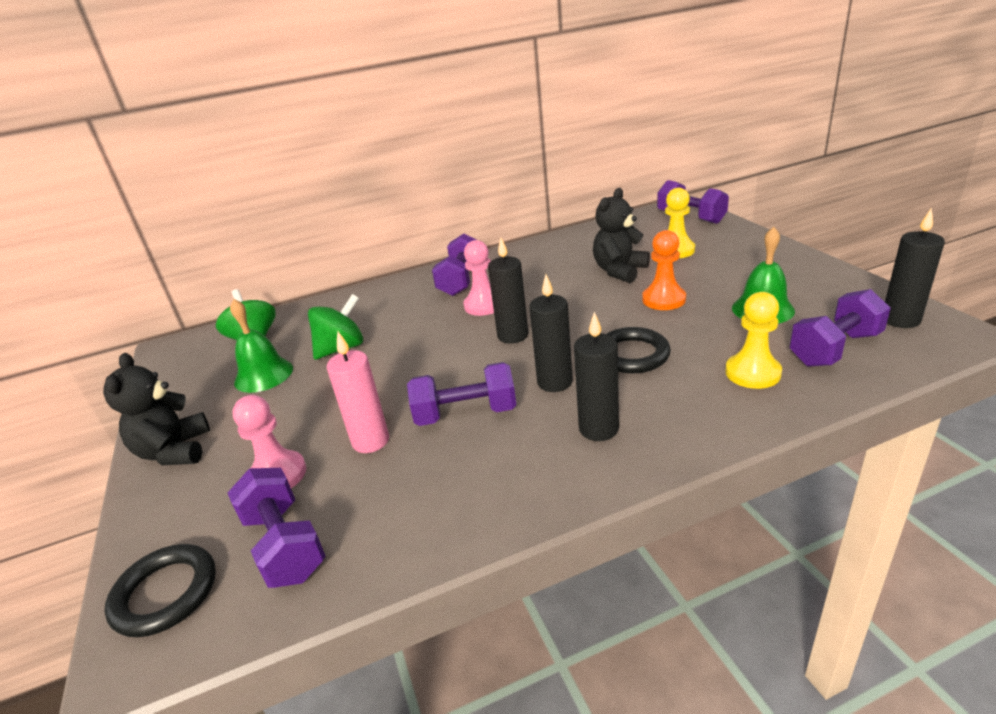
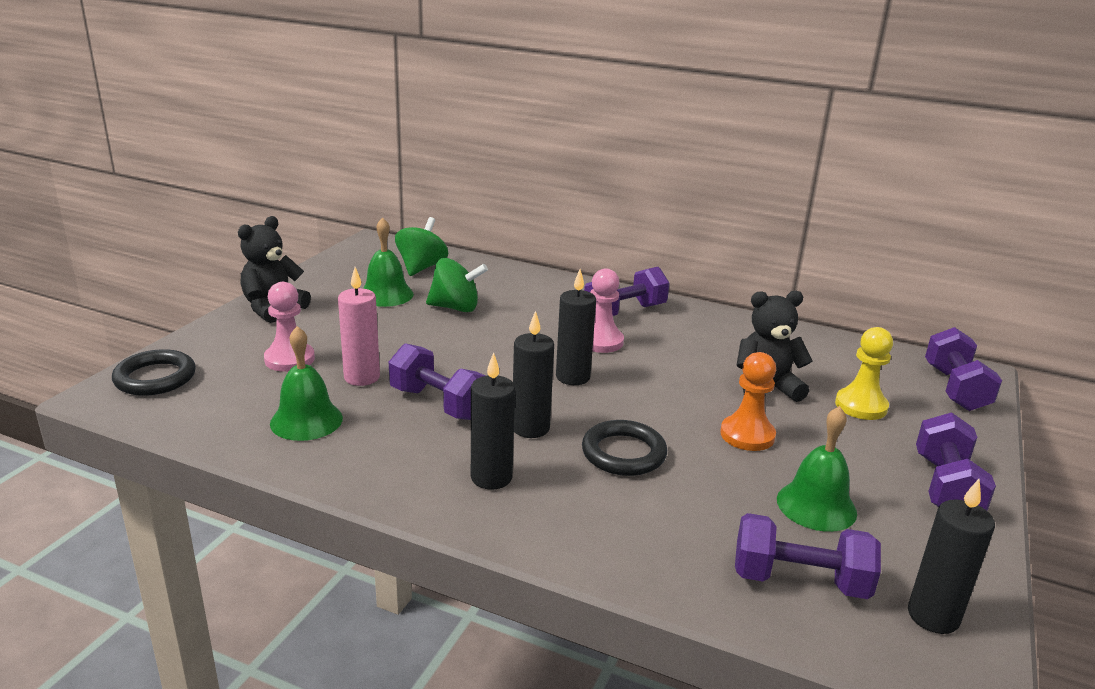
camera: 40 degrees right, 5 degrees down
purple dumbbell [227,468,325,588] -> purple dumbbell moved to [916,412,996,511]
yellow pawn [725,292,782,389] -> none
none -> green bell [270,326,343,441]

